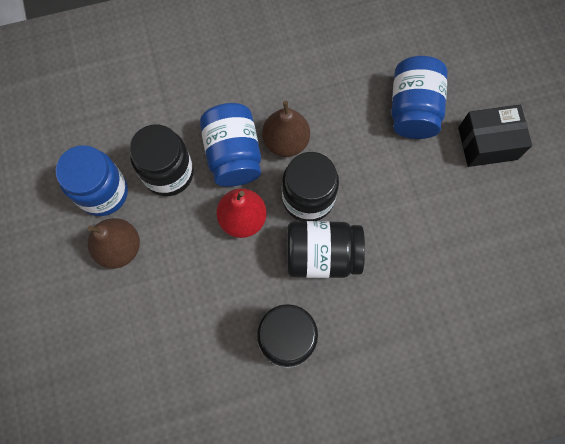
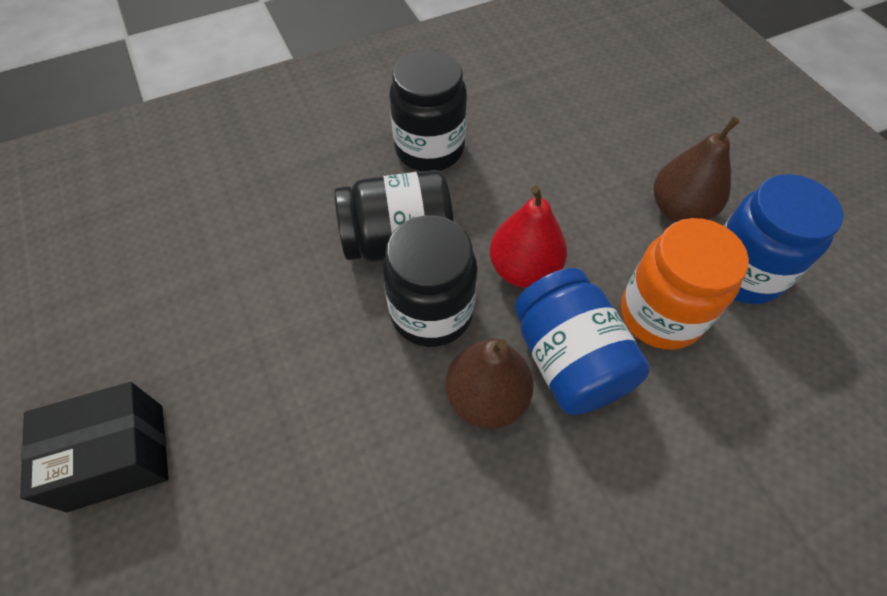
camera: 170 degrees right, 15 degrees down
black jar [129,124,194,196] -> orange jar [621,218,749,350]
blue jar [391,56,448,139] -> none

